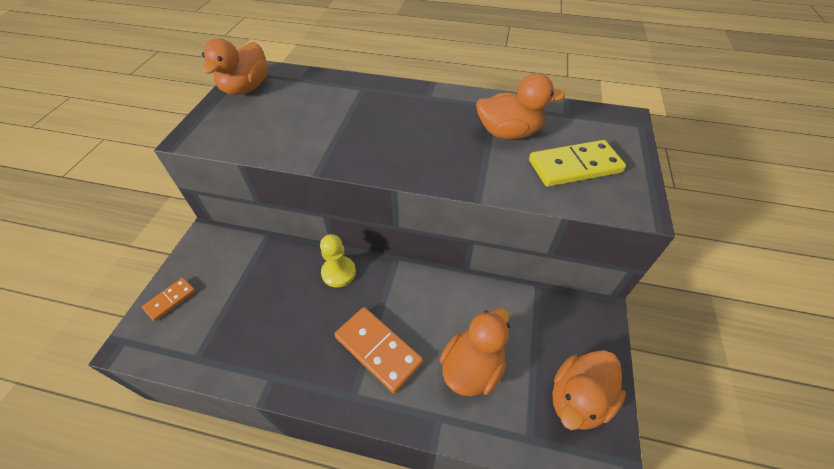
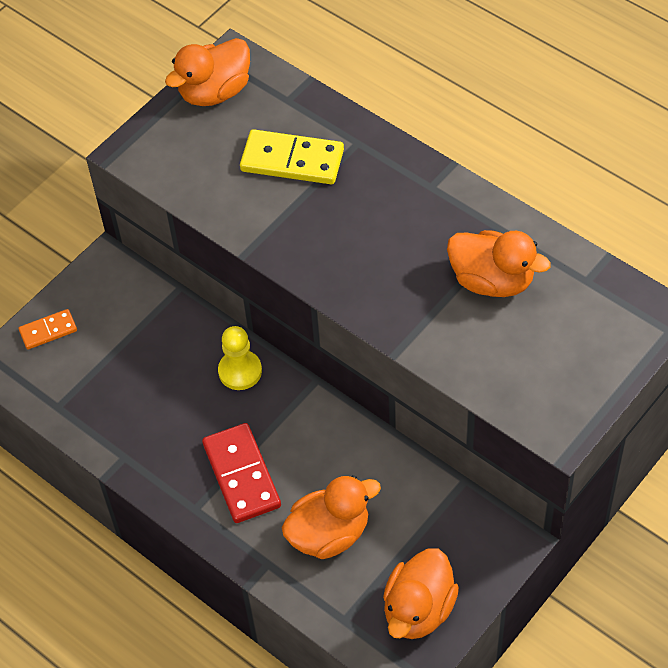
camera: 30 degrees right, 5 degrees up
orange domino [334,307,423,393] -> red domino [202,423,281,523]
yellow domino [529,140,626,187] -> yellow domino moved to [240,129,344,184]
orange duck [552,350,626,430] -> orange duck turned 45 degrees counterclockwise [383,548,459,639]

